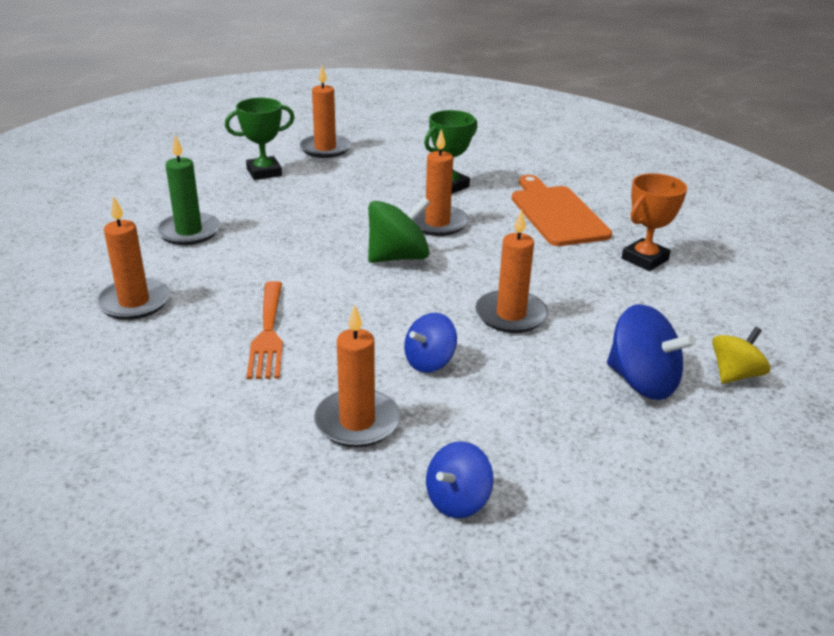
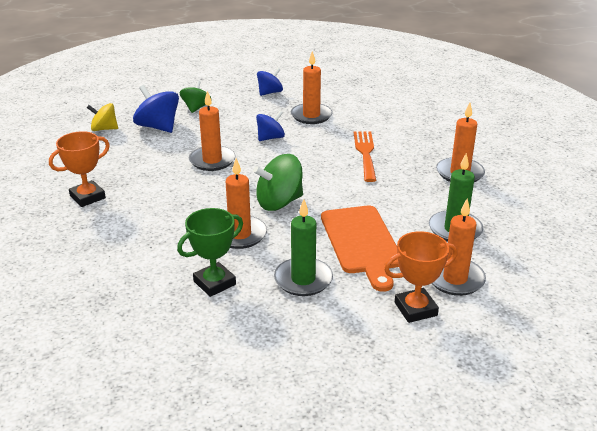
camera: 175 degrees left, 0 degrees up
green trophy [225,98,295,180] -> orange trophy [384,231,458,323]
orange candle [299,66,351,158] -> orange candle moved to [432,199,486,296]
orange cutting board [512,175,612,246] -> orange cutting board moved to [321,206,399,292]
yellow spinning top [712,327,770,384] -> yellow spinning top turned 45 degrees clockwise [87,103,118,131]
none -> green spinning top [180,81,212,113]
none -> green candle [274,199,333,296]

